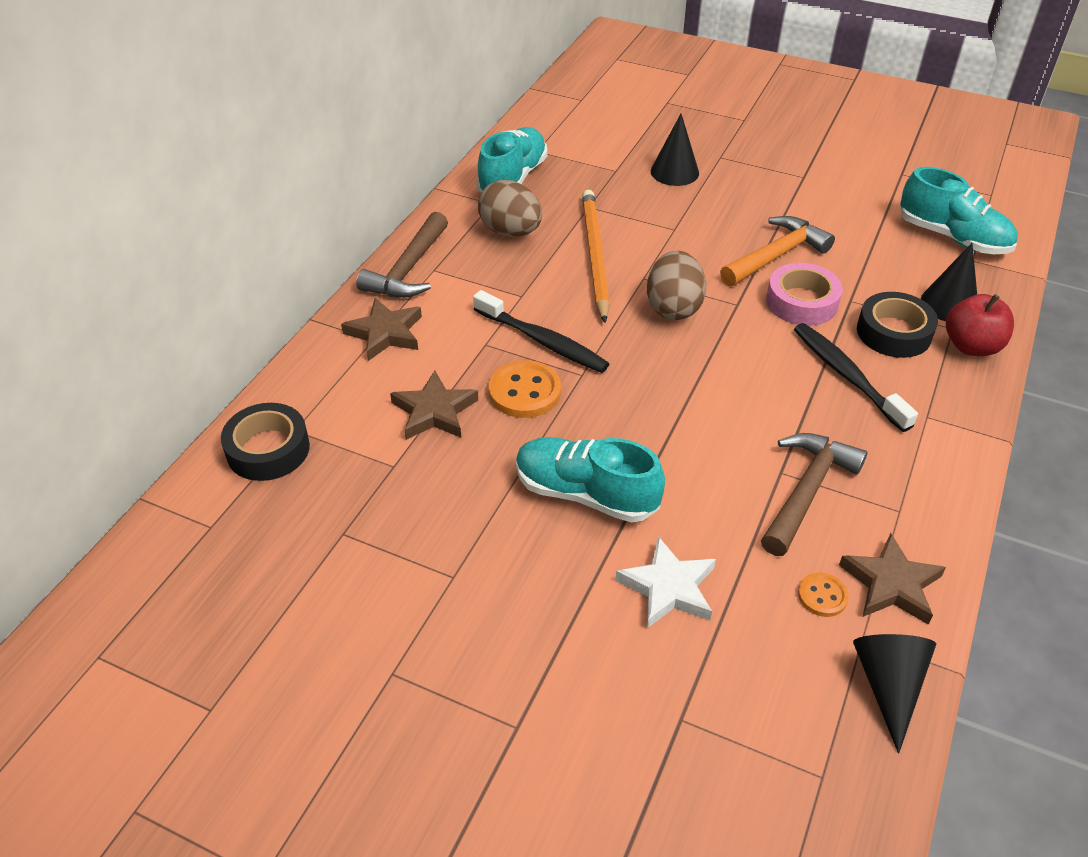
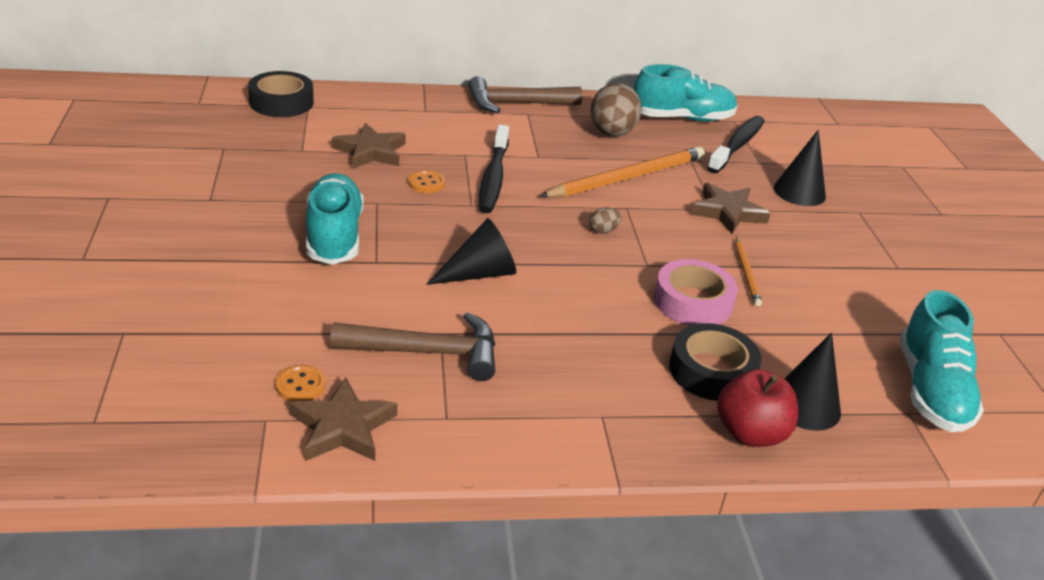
camera: 55 degrees right, 10 degrees down
brown star [341,298,422,361] -> brown star moved to [691,183,770,234]
orange button [489,360,561,418] -> orange button [408,170,445,193], size x0.56
white star [615,536,716,628] -> none
brown egg [647,251,706,320] -> brown egg [589,207,622,234], size x0.43
orange hammer [720,216,835,286] -> orange pencil [735,237,762,307]
black toothbrush [794,323,918,432] -> black toothbrush moved to [707,116,765,173]
black cone [853,634,936,754] -> black cone moved to [426,218,516,285]

